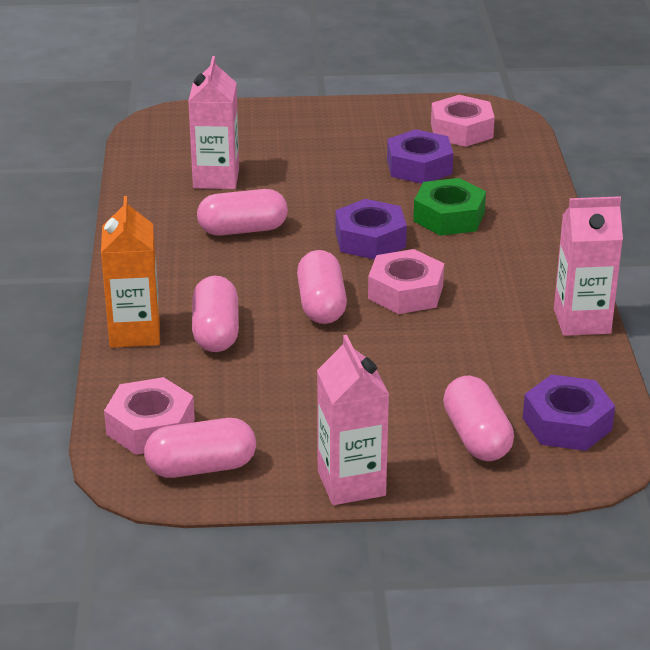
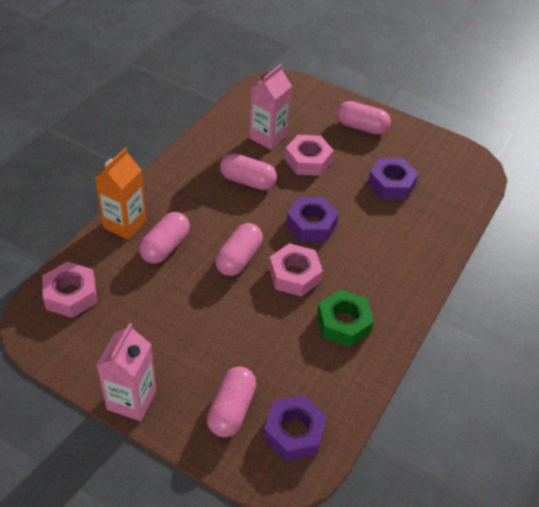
camera: 30 degrees right, 15 degrees up
pink capsule [144,418,256,478] -> pink capsule moved to [337,101,391,135]
green nut [413,178,486,236] -> green nut moved to [317,289,374,347]
pink nut [431,95,495,147] -> pink nut moved to [285,135,334,176]
pink carton [554,196,623,336] -> none

